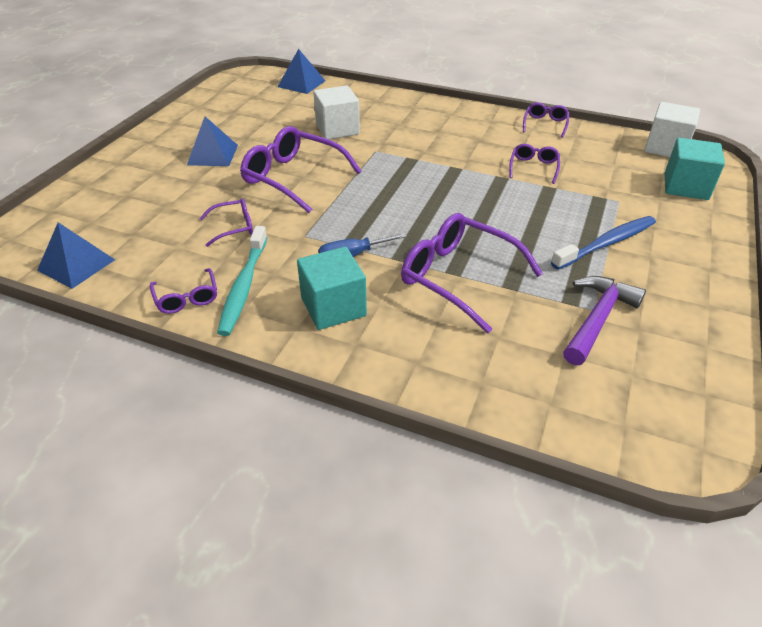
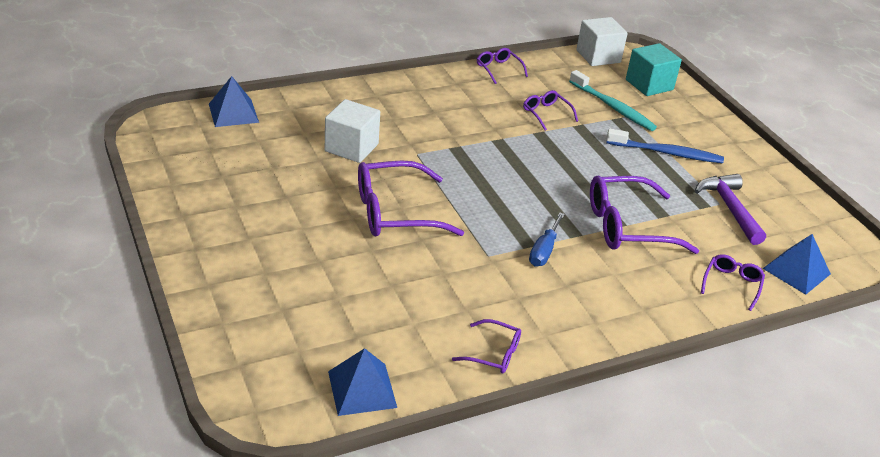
camera: 50 degrees left, 5 degrees down
blue pyramid [187,117,238,166] -> blue pyramid moved to [763,234,831,295]
purple glasses [200,198,253,247] -> purple glasses moved to [701,254,765,311]
turquoise toothbrush [217,226,268,336] -> turquoise toothbrush moved to [569,70,657,131]
turquoise cube [297,247,367,330] -> none
blue toothbrush [551,216,656,270] -> blue toothbrush turned 90 degrees clockwise [606,128,724,164]

